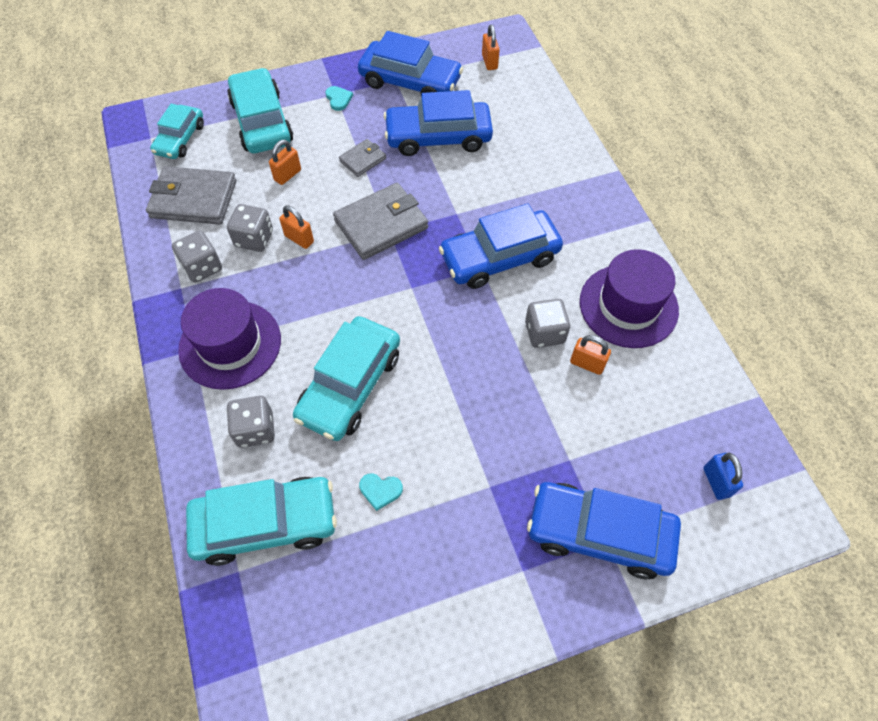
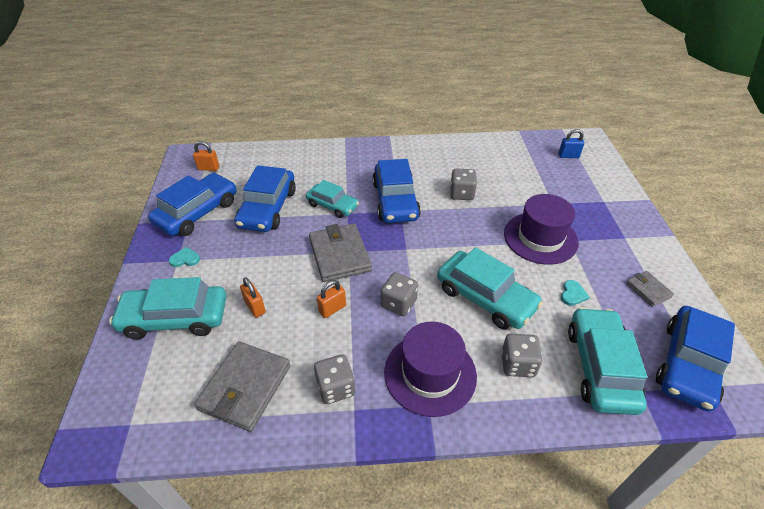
camera: 75 degrees left, 15 degrees down
turquoise car [150,104,204,159] -> turquoise car moved to [306,180,359,218]
grey dice [227,204,273,252] -> grey dice moved to [381,272,418,316]
grey wallet [339,139,386,177] -> grey wallet moved to [626,271,674,307]
blue car [527,482,681,579] -> blue car moved to [656,306,735,412]
orange padlock [570,335,611,375] -> none
purple hat [580,249,679,348] -> purple hat moved to [504,194,579,265]

